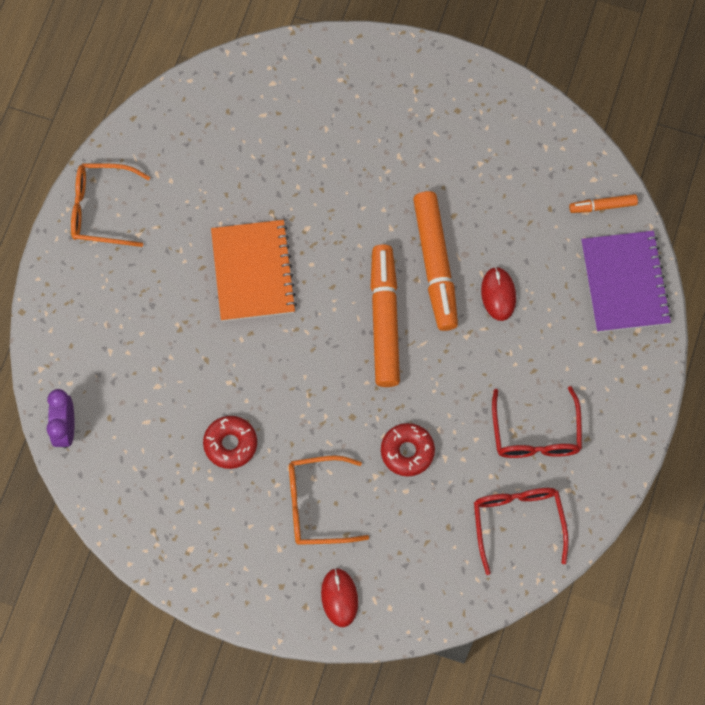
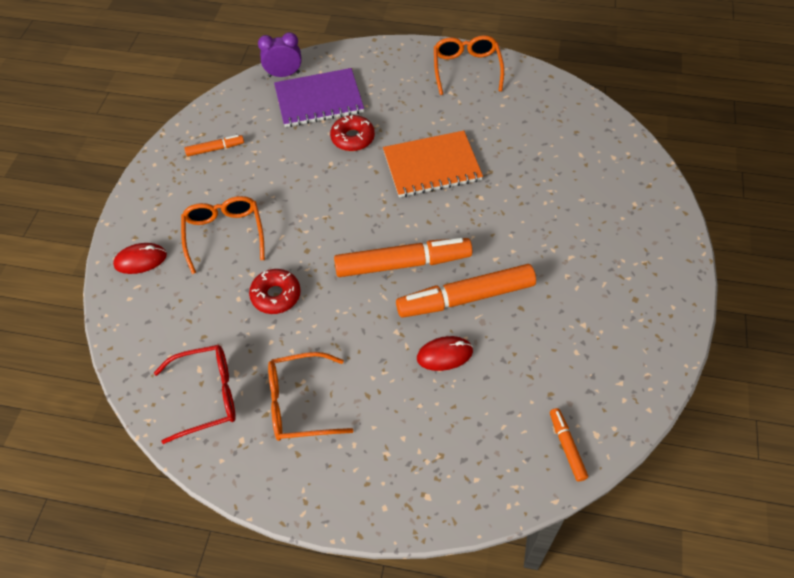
camera: 85 degrees right, 15 degrees down
red donut [203,416,257,469] -> red donut moved to [330,114,375,151]
red glasses [492,386,582,458] -> orange glasses [268,352,353,441]
purple notebook [581,231,672,332] -> purple notebook moved to [274,68,364,127]
none -> orange marker [184,135,244,157]

